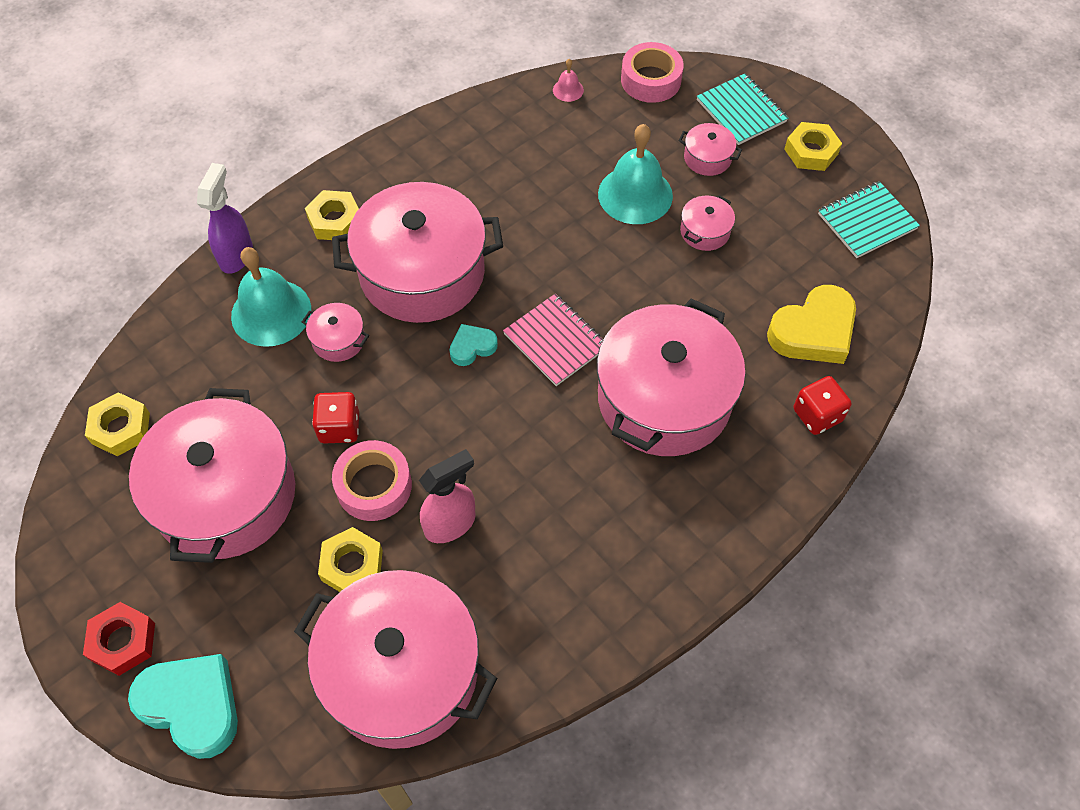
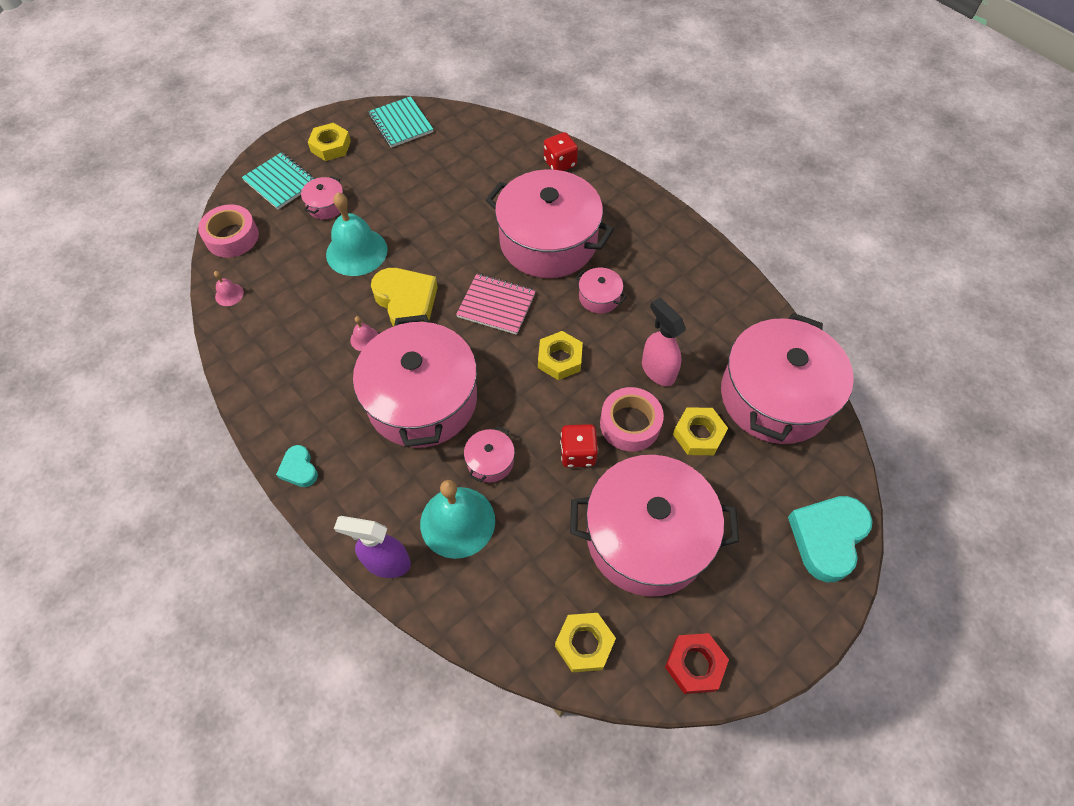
camera: 90 degrees left, 0 degrees up
red nut [83,602,155,676] -> red nut moved to [665,633,729,694]
yellow nut [305,190,359,240] -> yellow nut moved to [538,331,583,380]
turquoise heart [450,324,498,366] -> turquoise heart moved to [276,445,318,487]
pink notebook [503,294,603,386] -> pink notebook turned 60 degrees clockwise [456,274,536,335]
pink pot [680,195,735,251] -> pink pot moved to [575,268,627,314]
turquoise notebook [697,73,788,145] -> turquoise notebook turned 75 degrees clockwise [242,152,316,210]
yellow heart [767,285,856,364] -> yellow heart moved to [371,268,438,327]
none -> pink bell [350,316,378,351]

